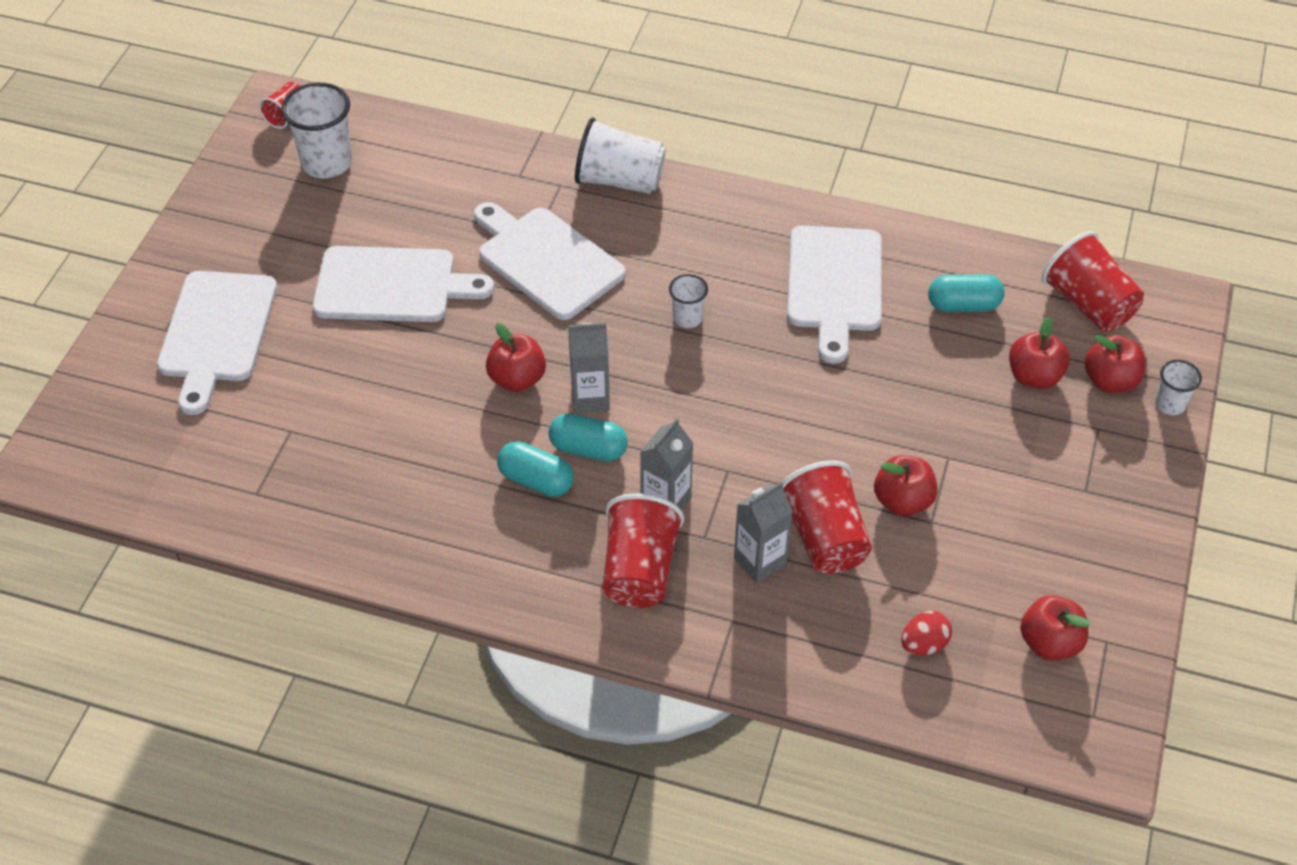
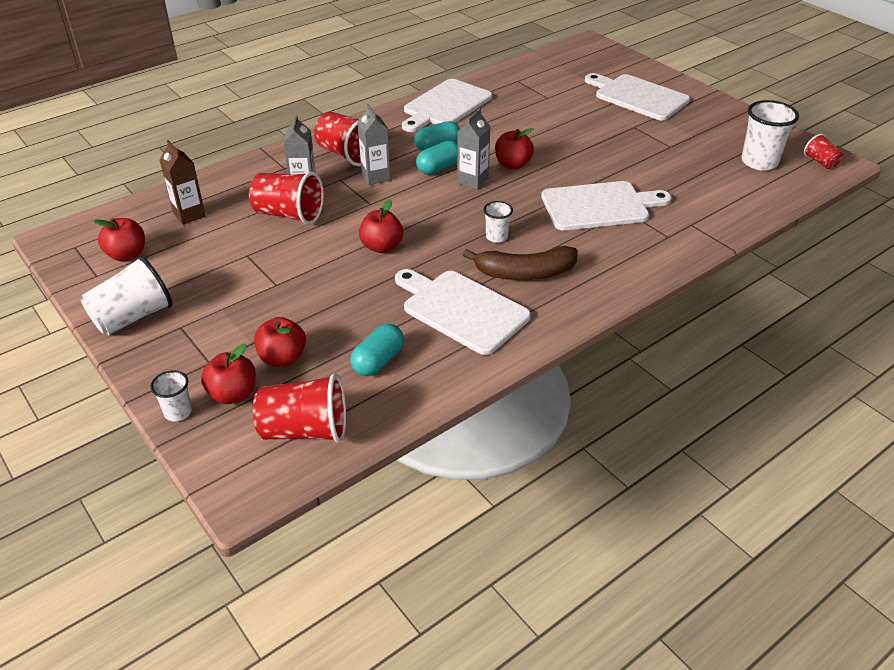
camera: 125 degrees right, 10 degrees down
white cutting board [313,246,494,322] -> white cutting board moved to [402,79,492,132]
white cup [575,117,666,194] -> white cup moved to [81,256,172,335]
red apple [874,455,938,516] -> red apple moved to [359,199,403,253]
red egg [901,611,952,656] -> brown carton [160,140,206,225]
none -> brown banana [463,246,578,280]

